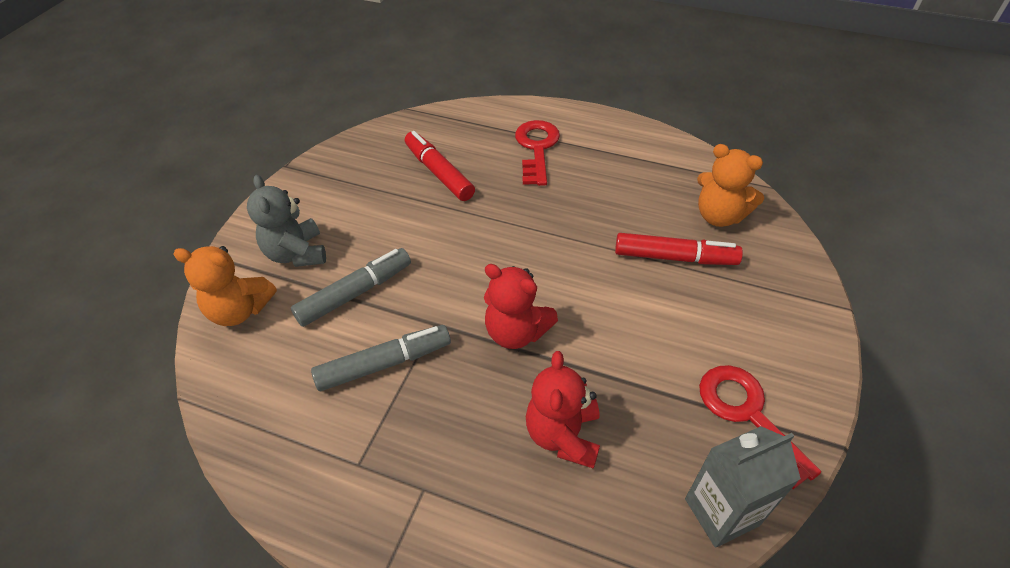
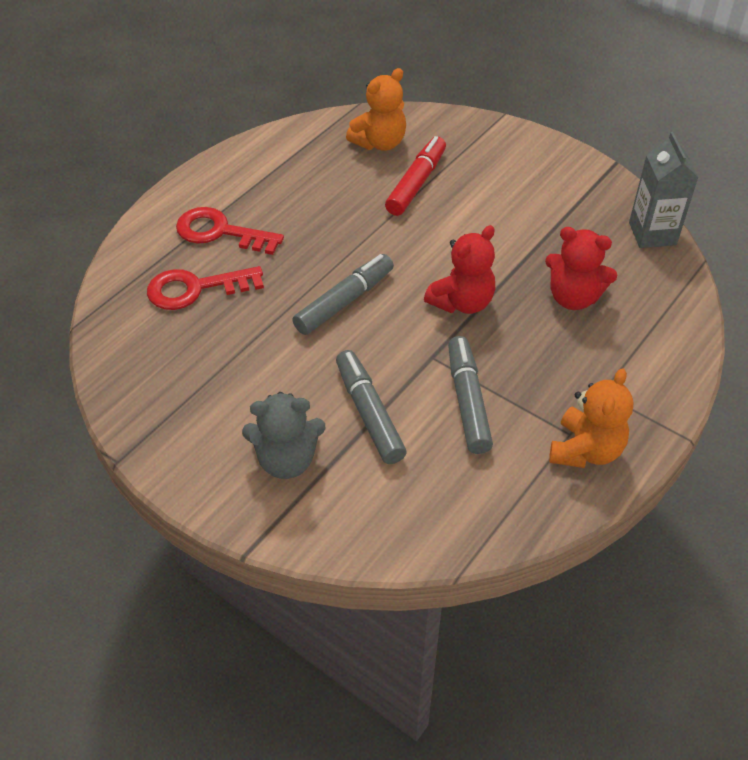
camera: 75 degrees left, 0 degrees up
orange teddy bear [173,246,277,326] -> orange teddy bear moved to [549,368,634,468]
red marker [405,131,475,201] -> none
red key [699,365,821,489] -> red key moved to [147,266,264,310]
none -> grey marker [292,254,394,335]

